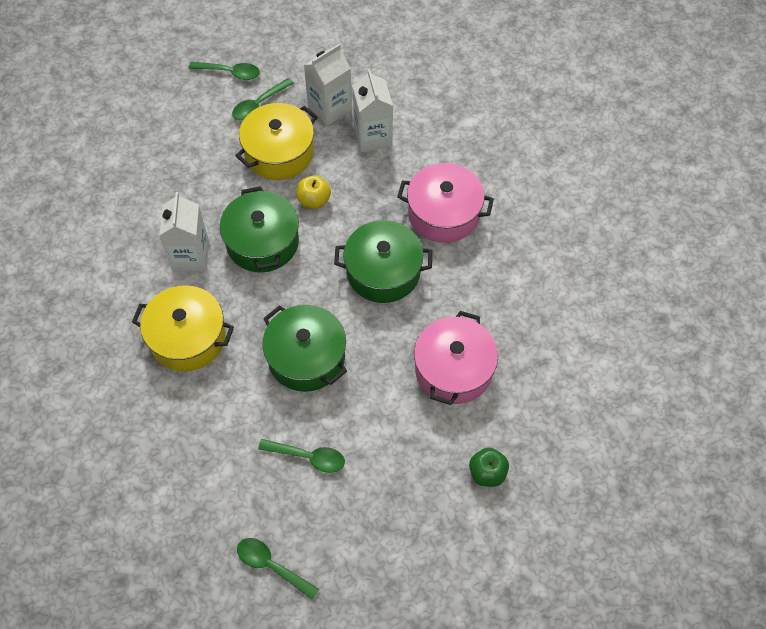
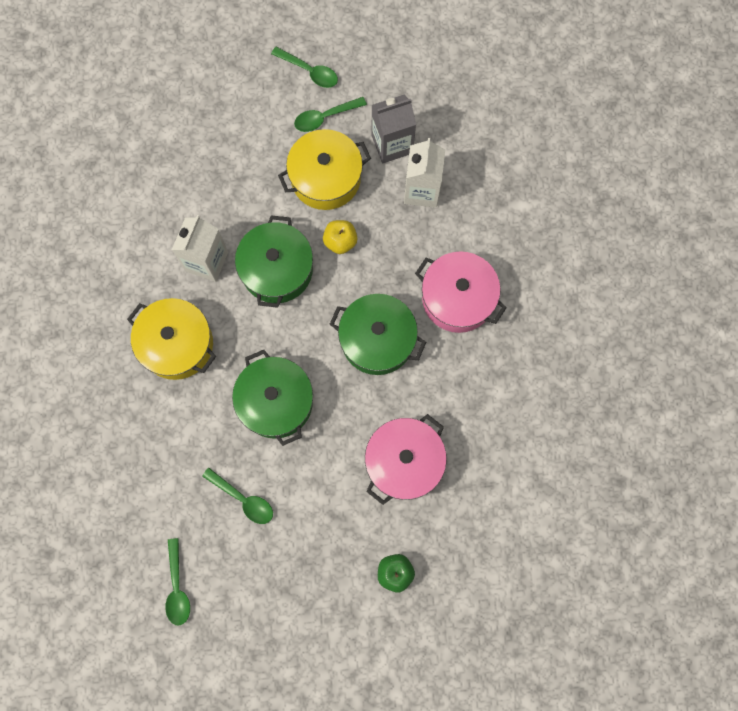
camera: 20 degrees right, 15 degrees up
green spoon [237,538,319,600] -> green spoon turned 150 degrees counterclockwise [165,538,190,626]
white carton [304,44,352,126] -> grey carton [372,95,416,163]

